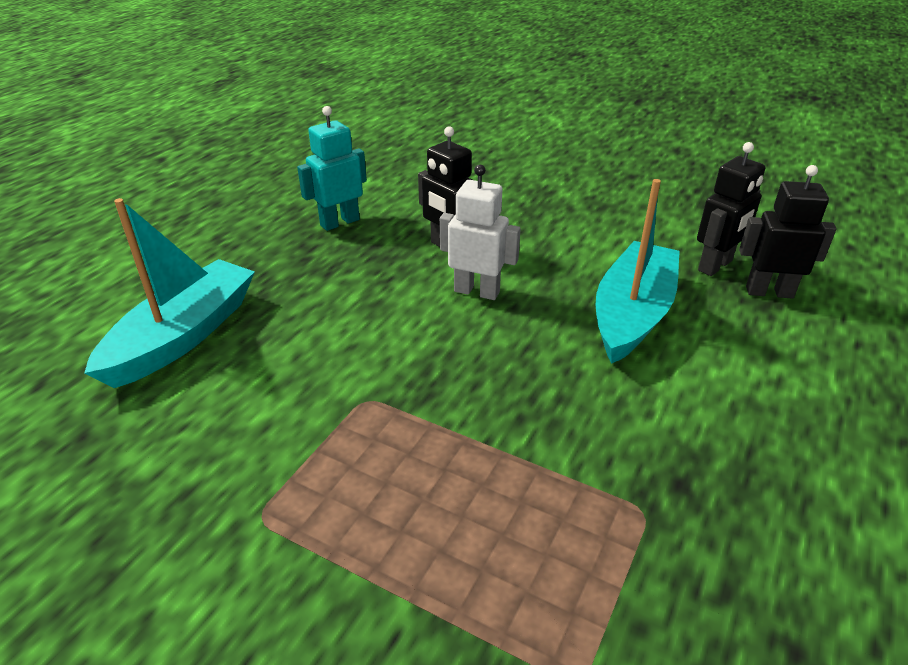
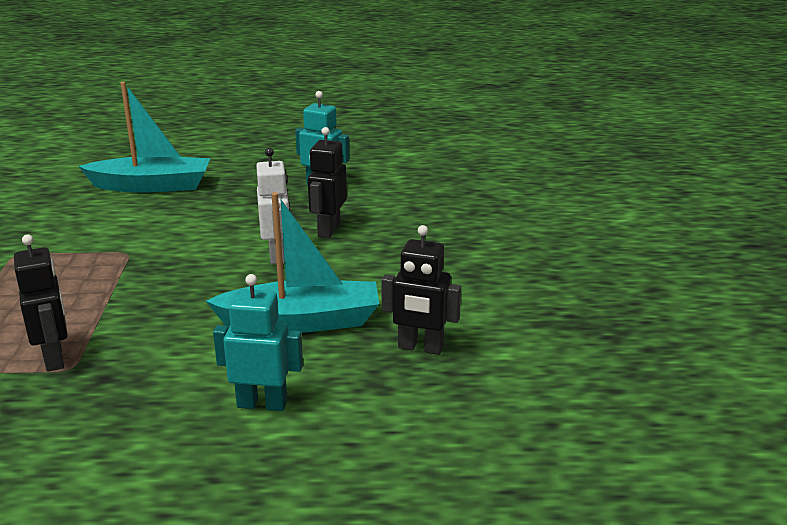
camera: 60 degrees right, 10 degrees down
black robot [739,165,837,299] -> black robot moved to [14,234,68,372]
none -> turquoise robot [213,274,303,411]

